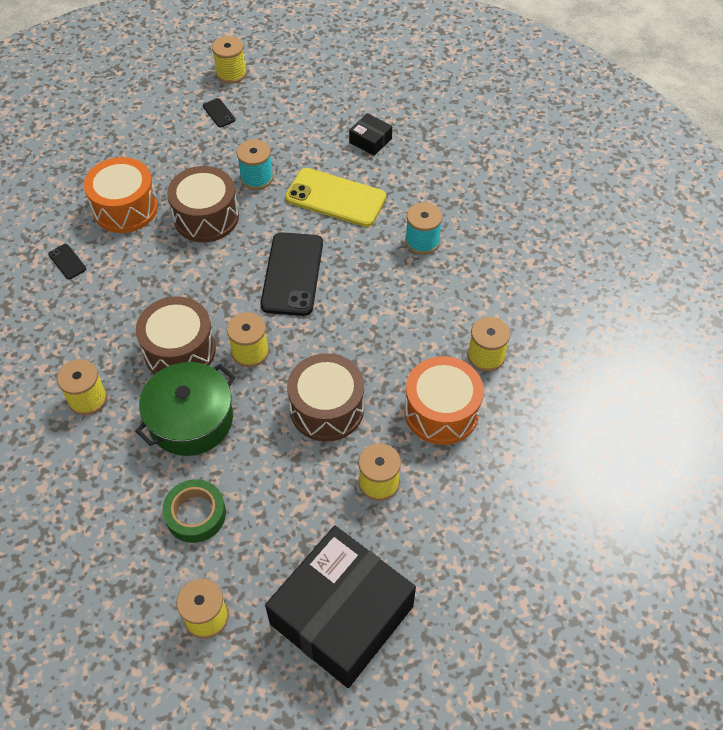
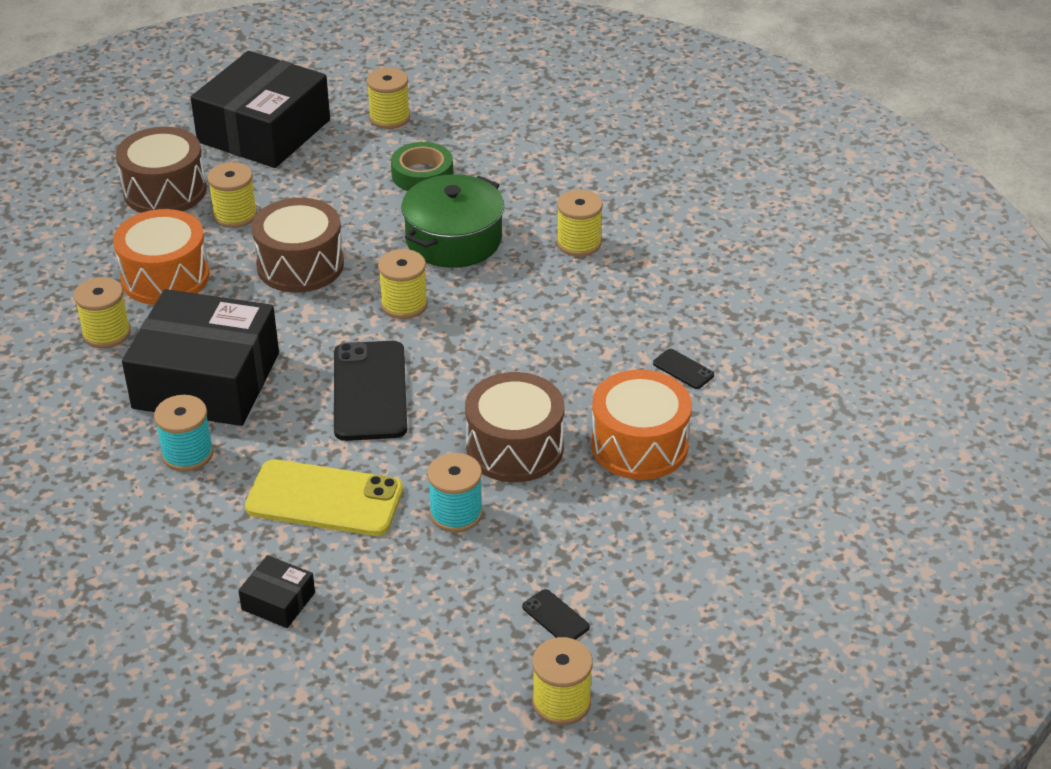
camera: 170 degrees right, 15 degrees down
brown drum [136,296,216,374] -> brown drum moved to [116,127,207,213]
none -> black box [122,289,279,426]

